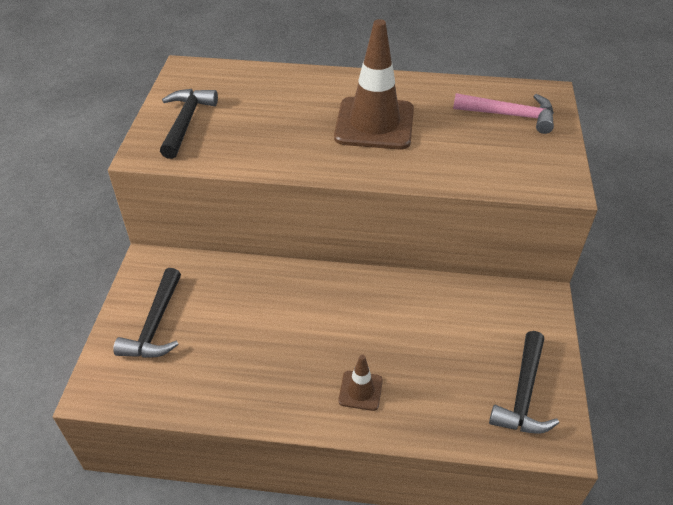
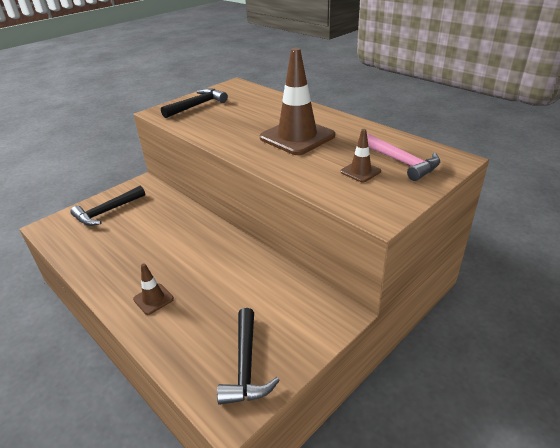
camera: 40 degrees right, 10 degrees down
black hammer [489,331,559,434] -> black hammer turned 60 degrees counterclockwise [217,308,280,405]
none -> brown traffic cone [340,129,381,182]

